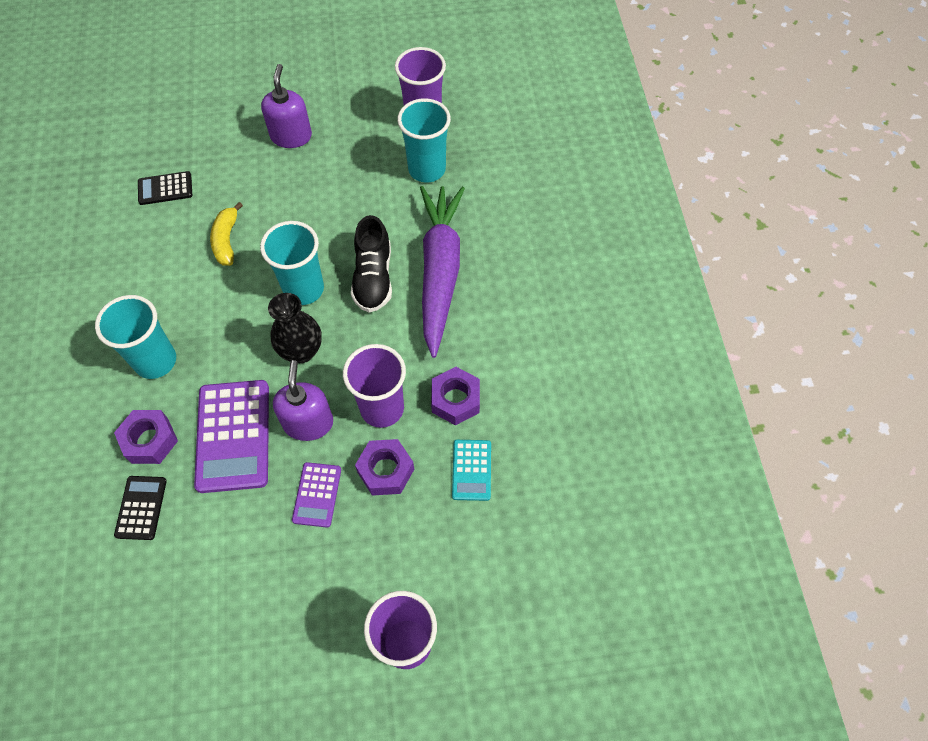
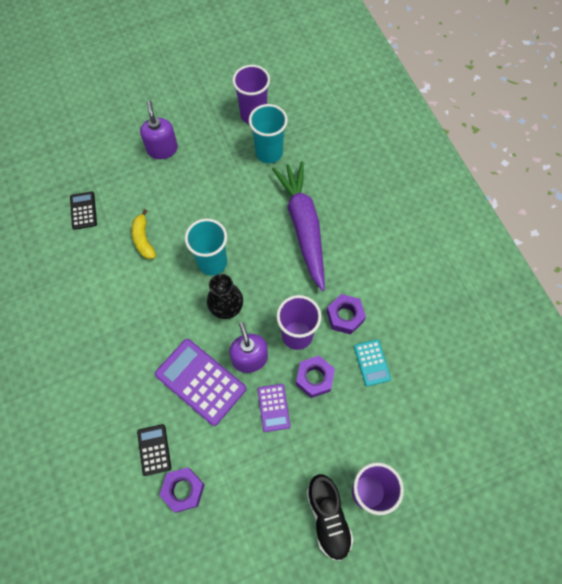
camera: 15 degrees left, 5 degrees up
turquoise cup [95,295,176,379] -> none
purple nut [114,410,178,464] -> purple nut moved to [159,468,205,513]
black calculator [138,171,192,205] -> black calculator turned 105 degrees clockwise [70,191,97,230]
purple calculator [194,380,269,493] -> purple calculator turned 150 degrees clockwise [155,339,246,426]
black shoe [351,215,392,312] -> black shoe moved to [307,474,354,561]

